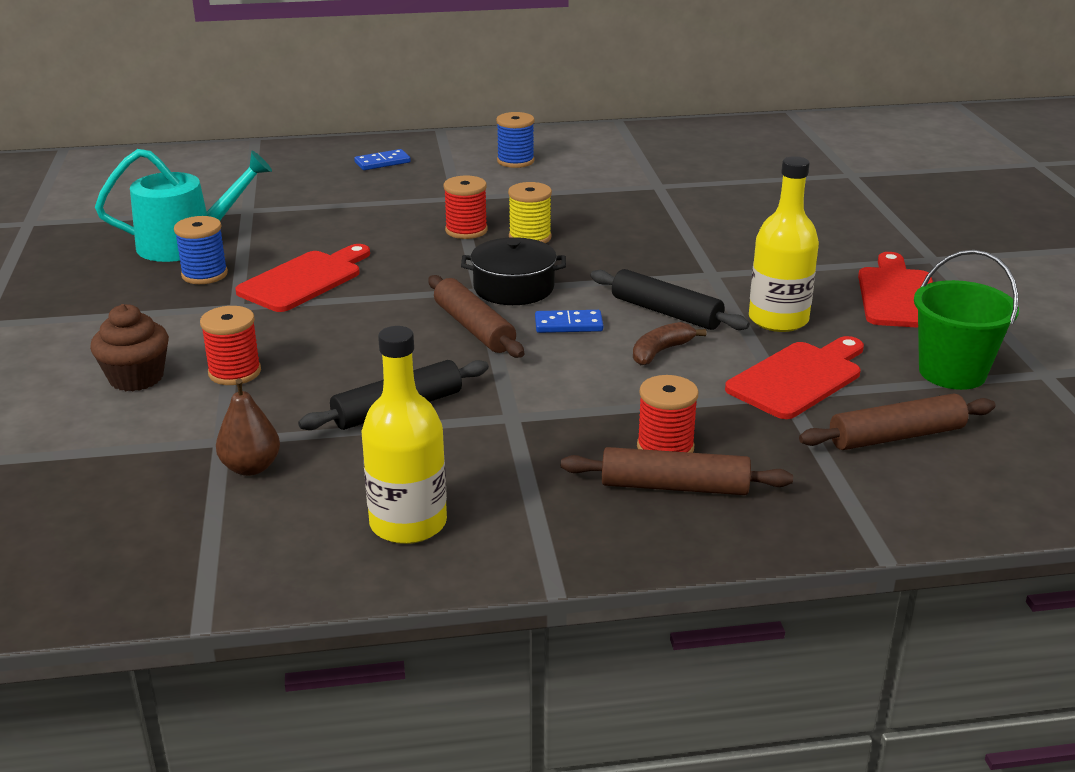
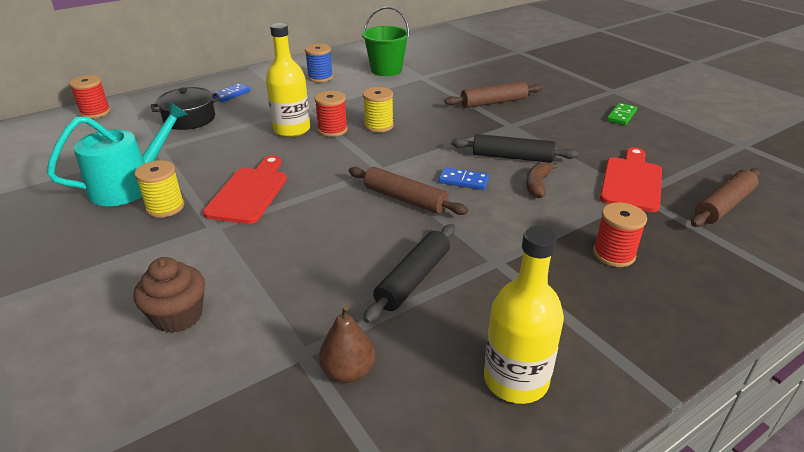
camera: 25 degrees left, 5 degrees up
blue spool [174,216,228,284] -> yellow spool [134,160,184,218]
red spool [200,306,261,385] -> red spool moved to [69,75,111,119]
black pot [461,237,566,305] -> black pot moved to [151,87,220,130]
blue domino [535,310,603,333] -> blue domino turned 45 degrees clockwise [438,167,489,190]
brown rolling pin [561,447,793,495] -> brown rolling pin moved to [445,81,543,108]
yellow bottle [749,156,819,332] -> yellow bottle moved to [266,23,310,137]
red cutting board [858,252,933,328] -> green domino [607,103,637,125]
green bucket [914,250,1019,390] -> green bucket moved to [362,7,410,76]

